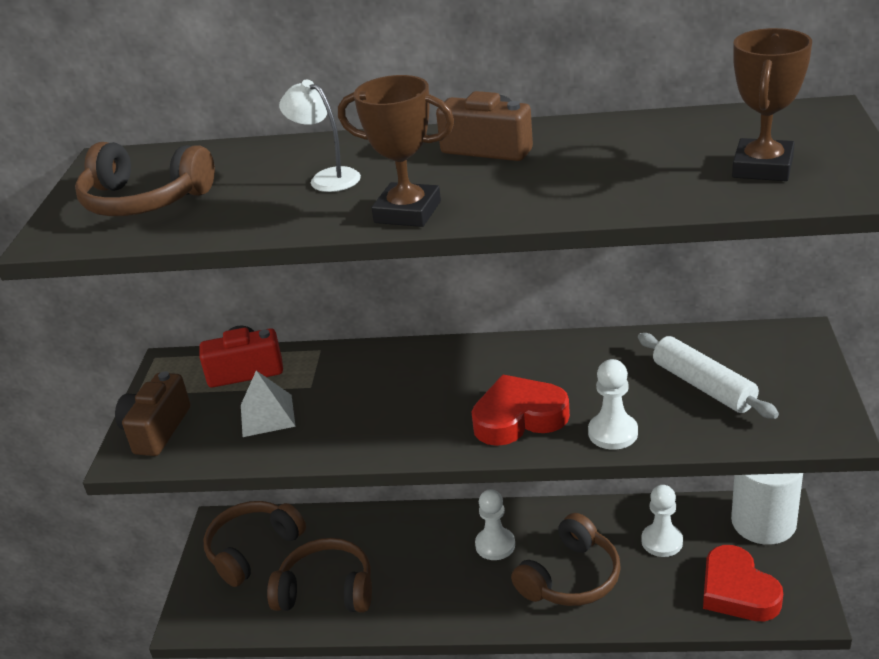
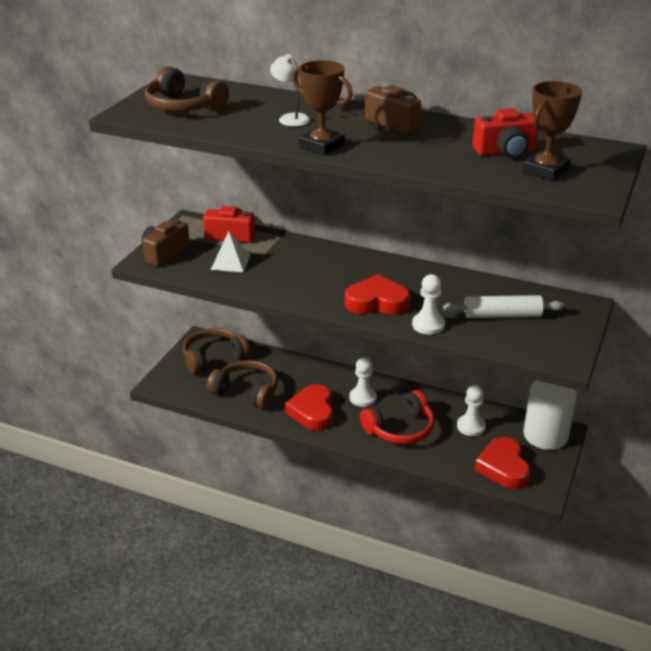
camera: 15 degrees right, 0 degrees up
brown headphones [511,513,621,606] -> red headphones [360,390,434,444]
white rolling pin [638,333,779,419] -> white rolling pin turned 75 degrees counterclockwise [443,295,564,318]
none -> red heart [285,384,333,431]
none -> red camera [473,108,538,159]

